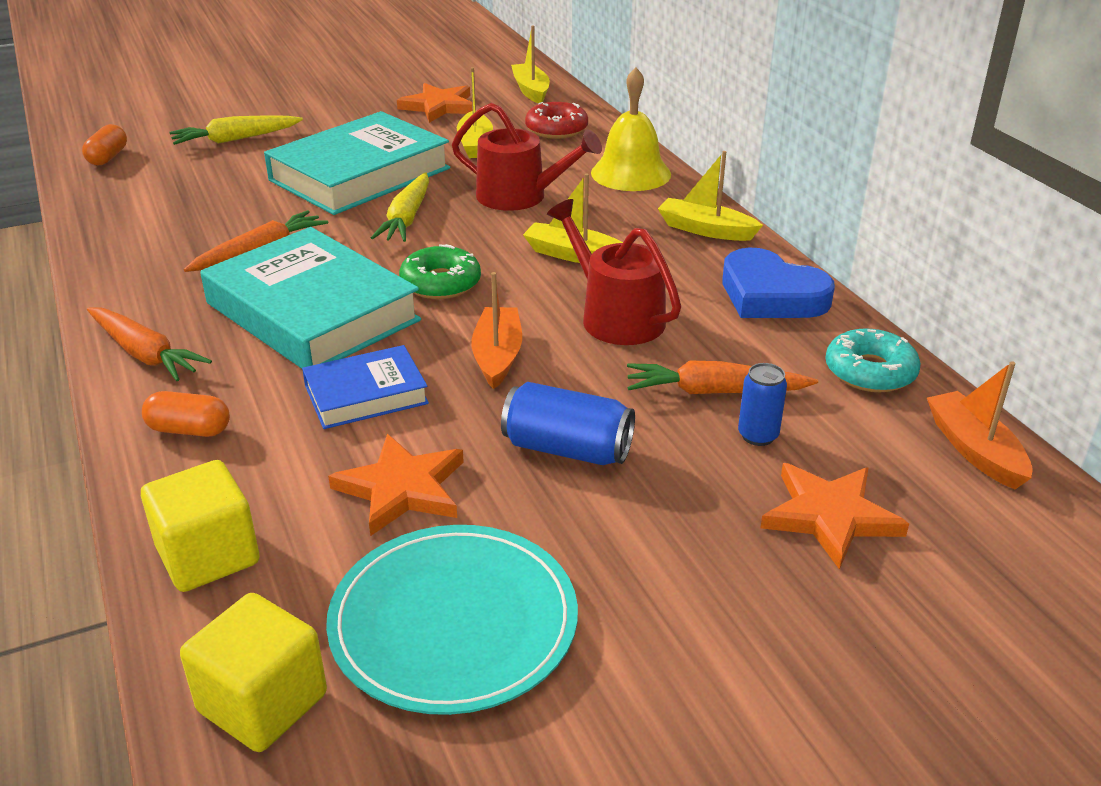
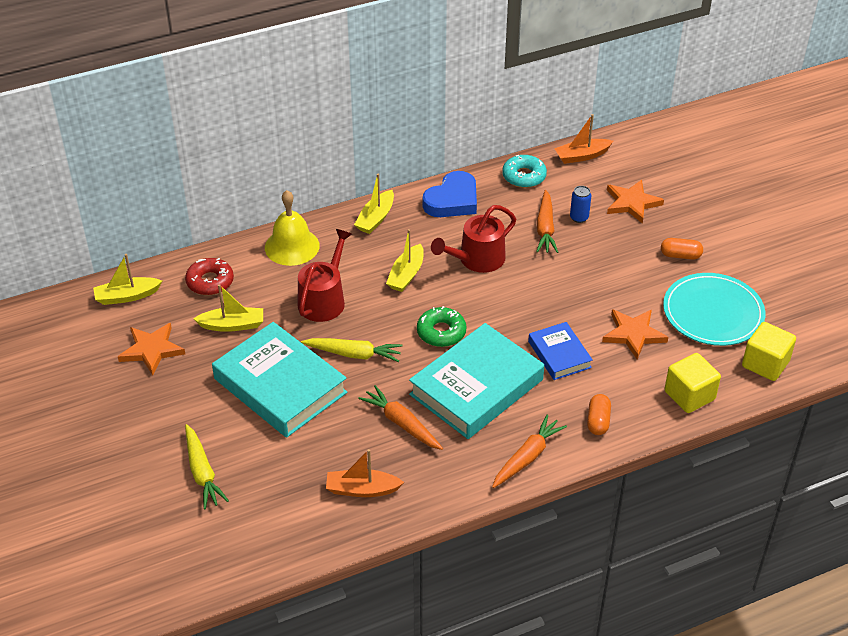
camera: 90 degrees left, 10 degrees up
orange capsule [82,124,127,165] -> orange capsule moved to [661,238,703,260]
orange boat [471,272,522,389] -> orange boat moved to [326,449,404,497]
blue can [501,382,635,465] -> none

